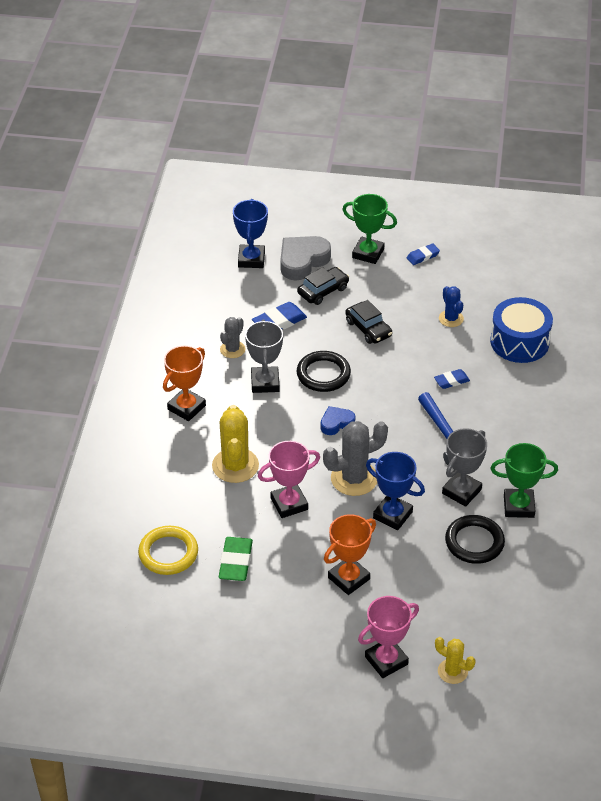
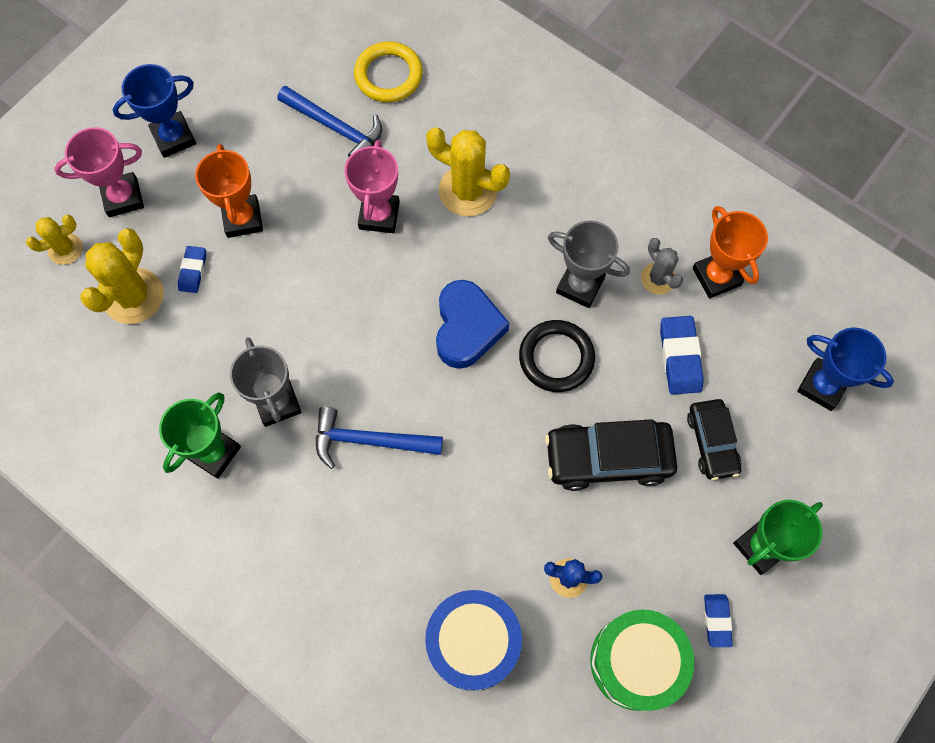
camera: 120 degrees right, 25 degrees up
orange trophy [163,346,206,421] -> orange trophy moved to [693,206,768,299]
green eraser [219,537,253,581] -> blue hammer [278,86,382,157]
grey heart [280,236,331,280] -> none
blue heart [321,406,355,435] -> blue heart [436,280,509,369], size x1.75
grey cactus [323,421,388,496] -> none
black car [345,300,392,344] -> black car [545,419,677,491], size x1.57
pink trophy [358,596,419,678] -> pink trophy turned 75 degrees clockwise [54,127,144,217]
blue trophy [366,452,425,530] -> blue trophy moved to [112,64,196,158]
blue eraser [434,369,470,389] -> blue eraser moved to [178,246,206,293]
black ring [445,515,505,564] -> none
none -> yellow cactus [80,228,164,324]
none -> green drum [590,610,694,711]

